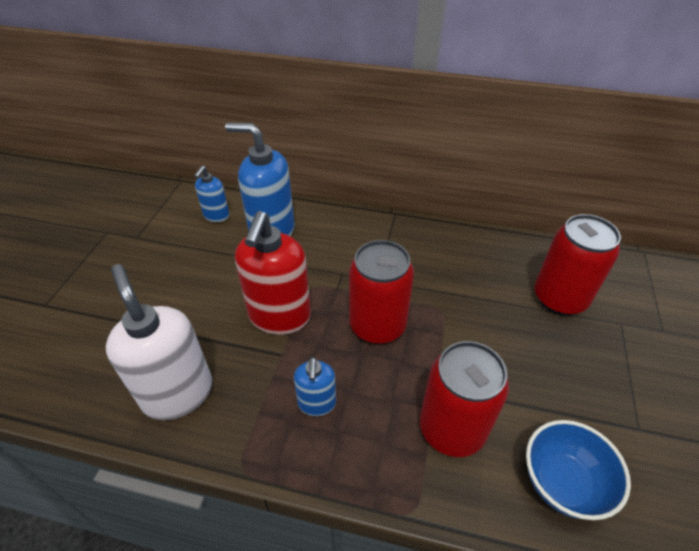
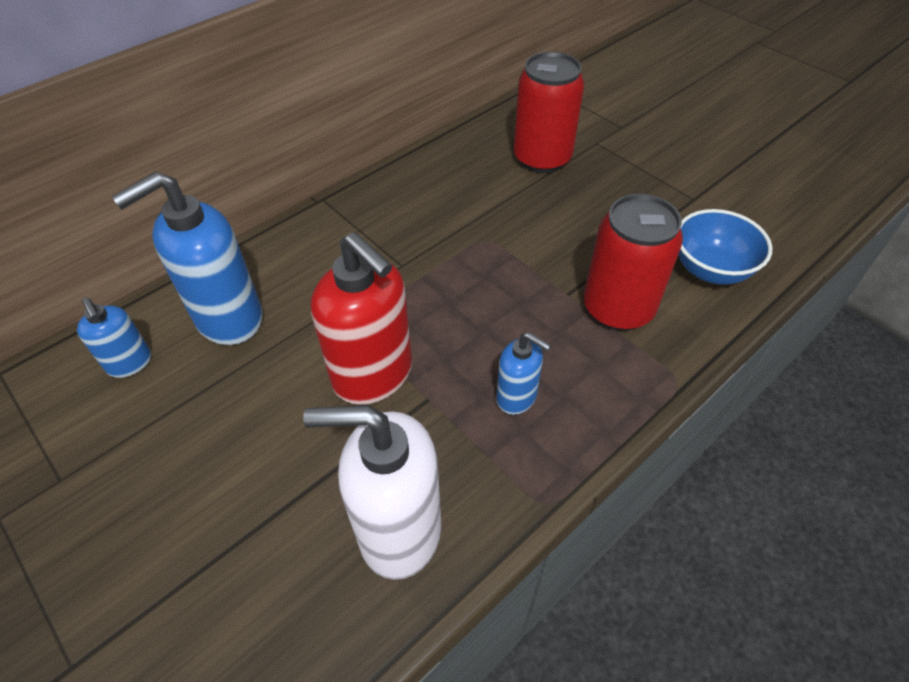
camera: 55 degrees left, 5 degrees up
red can [349,240,414,344] -> none

